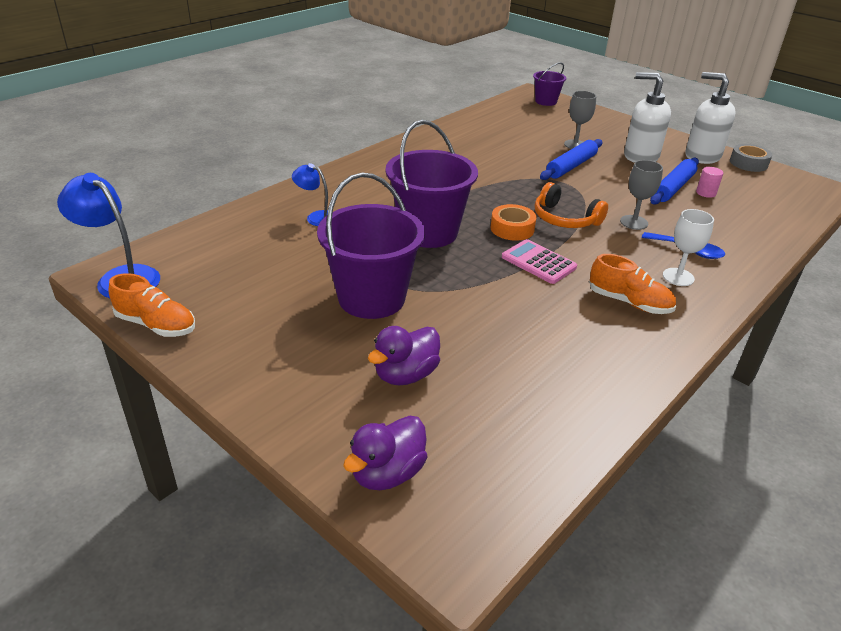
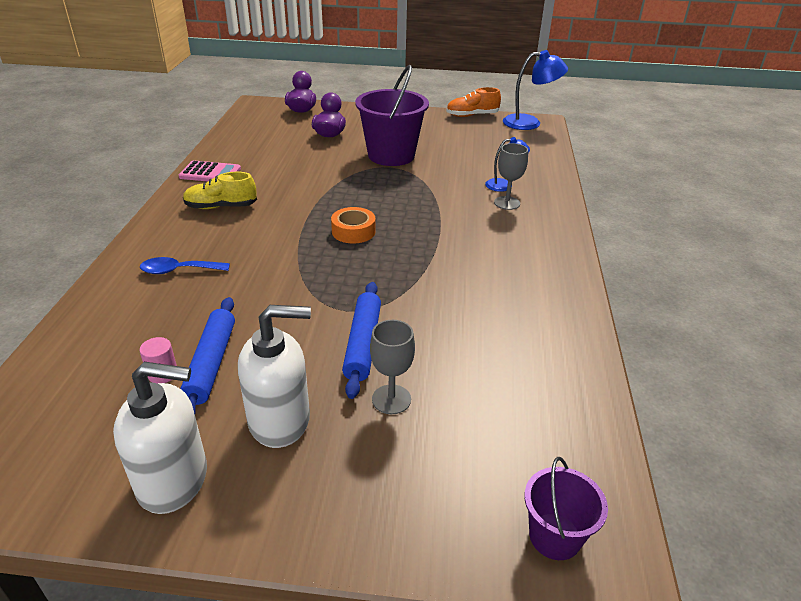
camera: 145 degrees right, 0 degrees up
purple bucket [385,120,478,248] -> none
pink calculator [502,239,577,284] -> pink calculator moved to [179,160,241,182]
orange headphones [534,182,608,228] -> none
orange shoe [589,254,676,314] -> yellow shoe [183,172,257,209]
grey goblet [620,160,663,230] -> grey goblet moved to [494,143,528,210]
white goblet [663,209,714,286] -> none
grey tape [730,144,772,172] -> none

